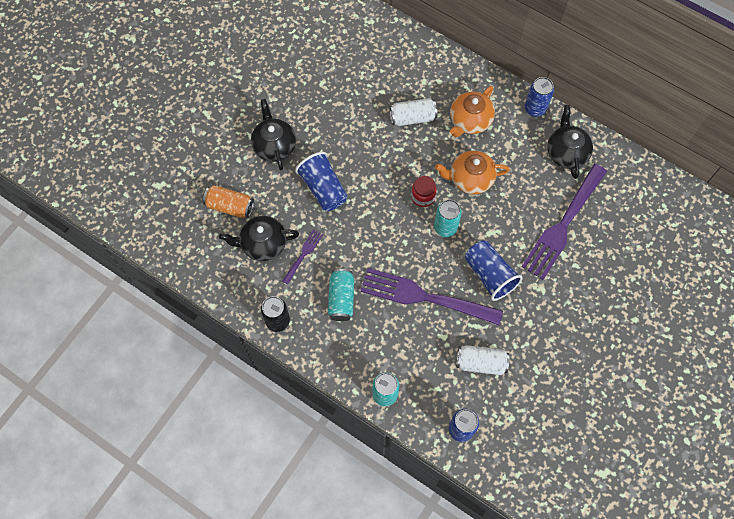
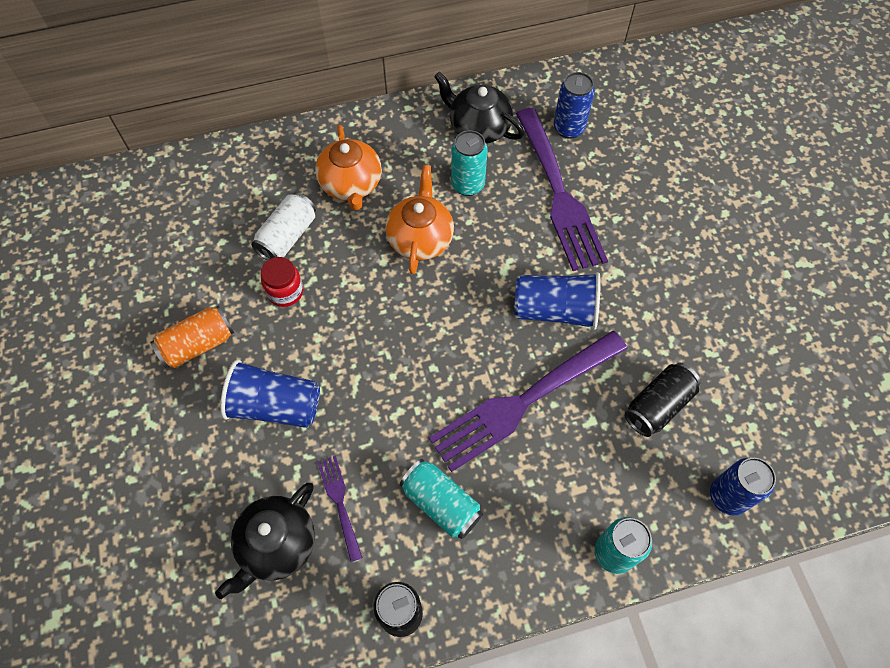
camera: 50 degrees left, 5 degrees down
orange can [203,185,254,218] -> orange can moved to [150,305,234,368]
black teapot [251,99,296,170] -> none
red jar [411,176,437,207] -> red jar moved to [261,257,303,307]
turquoise can [434,200,462,237] -> turquoise can moved to [451,130,488,196]
orange teapot [435,150,510,194] -> orange teapot turned 150 degrees clockwise [385,165,454,274]
white can [457,345,510,375] -> black can [625,363,701,437]
blue can [525,77,554,117] -> blue can moved to [554,72,595,139]

